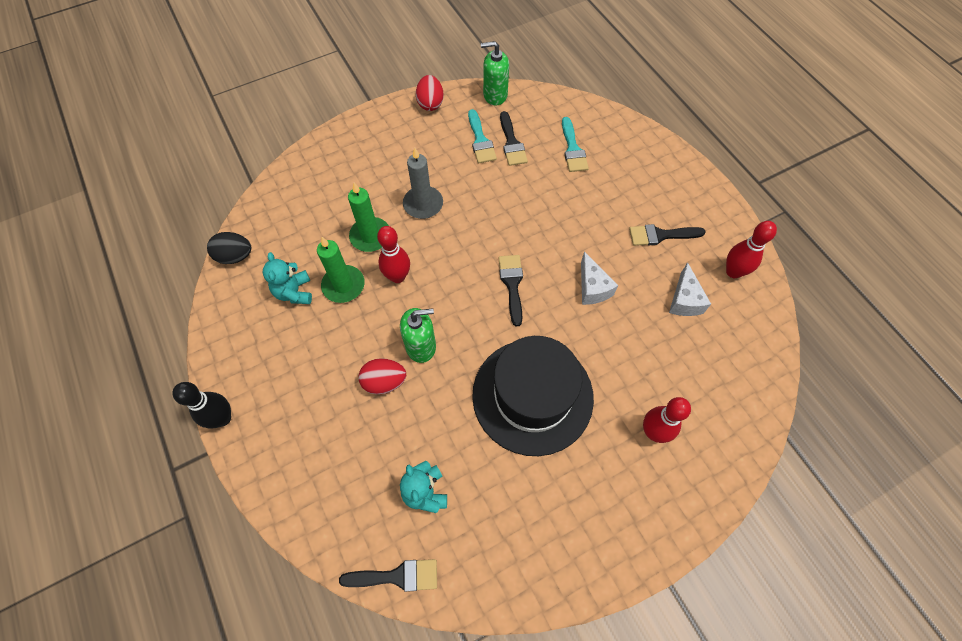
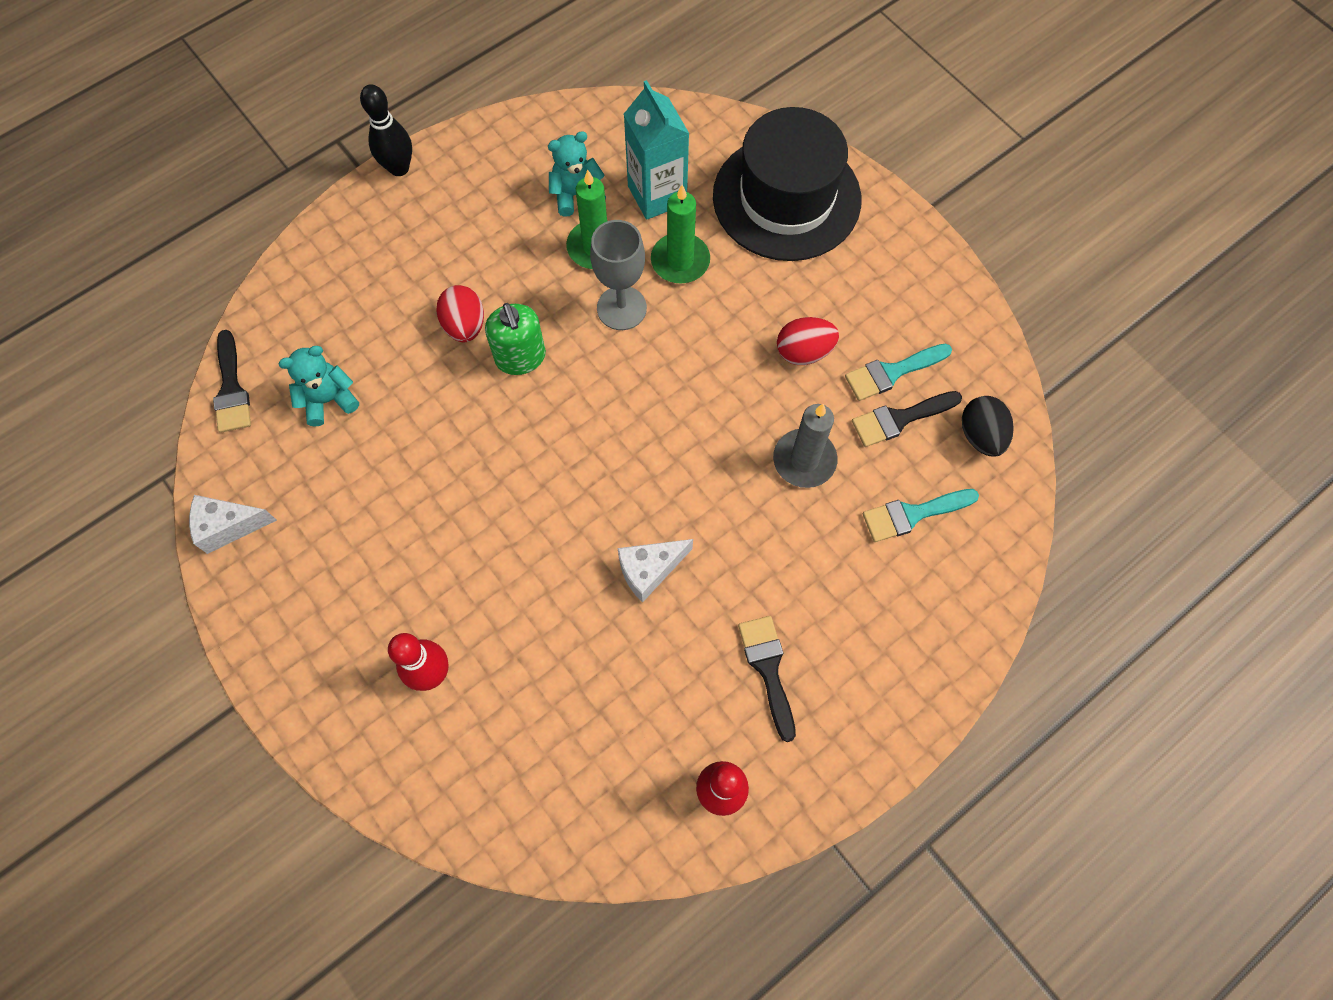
camera: 80 degrees right, 5 degrees up
black egg [207,232,251,264] -> black egg moved to [962,396,1013,457]
red bowling pin [377,226,410,283] -> grey goblet [590,220,647,330]
grey candle [403,148,443,219] -> grey candle moved to [773,404,837,488]
red egg [416,75,444,111] -> red egg moved to [777,317,839,365]
black hat [472,336,594,456] -> black hat moved to [713,107,861,261]
green soap dispenser [481,41,509,106] -> none
black brush [499,255,523,326] -> none
white cheese [669,262,711,316] -> white cheese moved to [189,495,277,554]
none -> turquoise carton [624,80,689,220]

